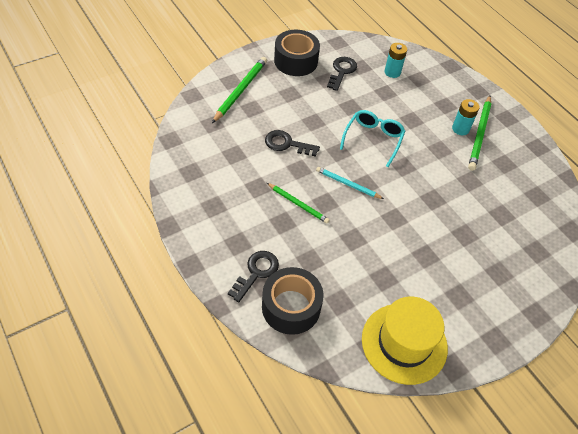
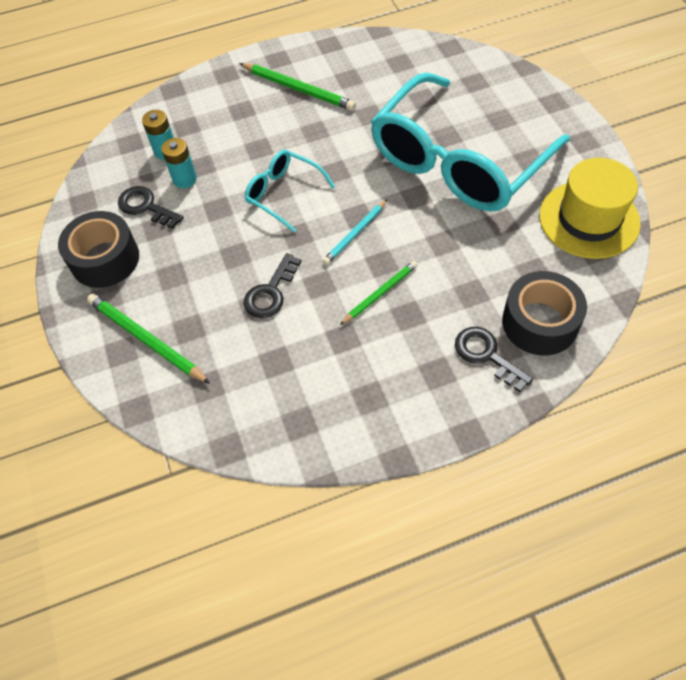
camera: 70 degrees left, 5 degrees up
turquoise battery [452,99,479,135] -> turquoise battery moved to [161,138,197,188]
none -> turquoise glasses [371,73,570,212]

